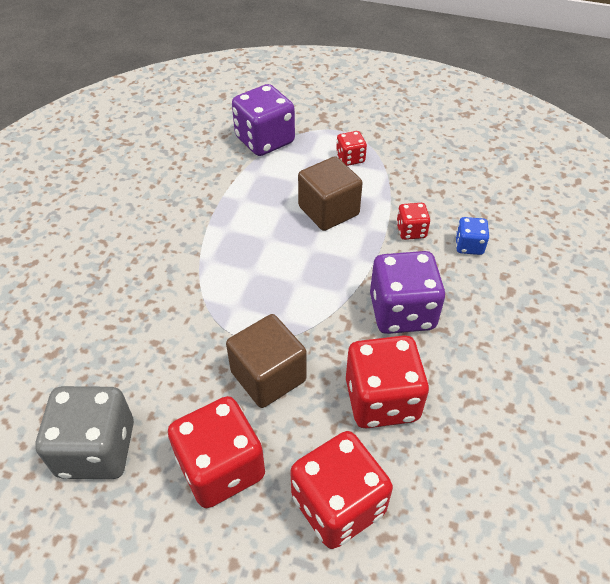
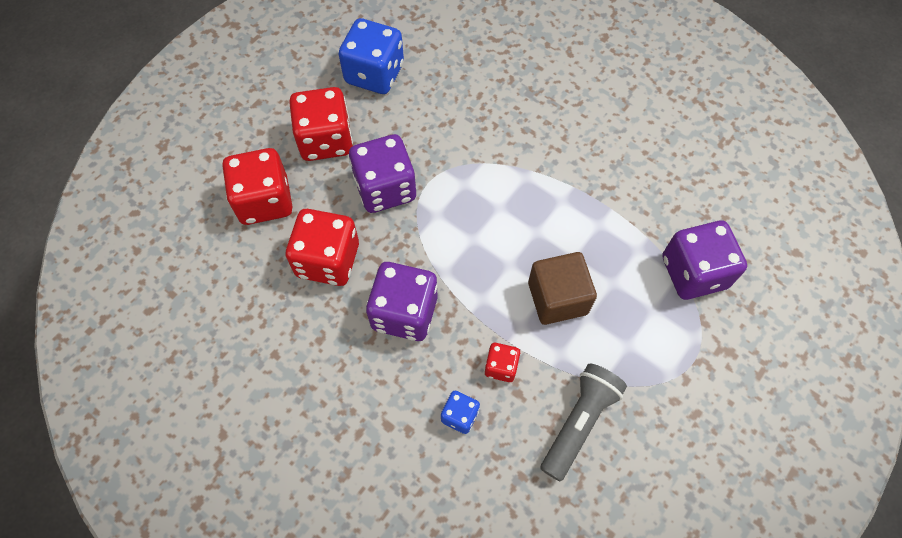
camera: 110 degrees right, 15 degrees up
grey dice [35,386,134,479] -> blue dice [338,18,404,94]
brown cube [226,314,306,408] -> purple dice [349,134,416,213]
red dice [336,131,367,166] -> none
none -> grey flashlight [541,364,627,481]

